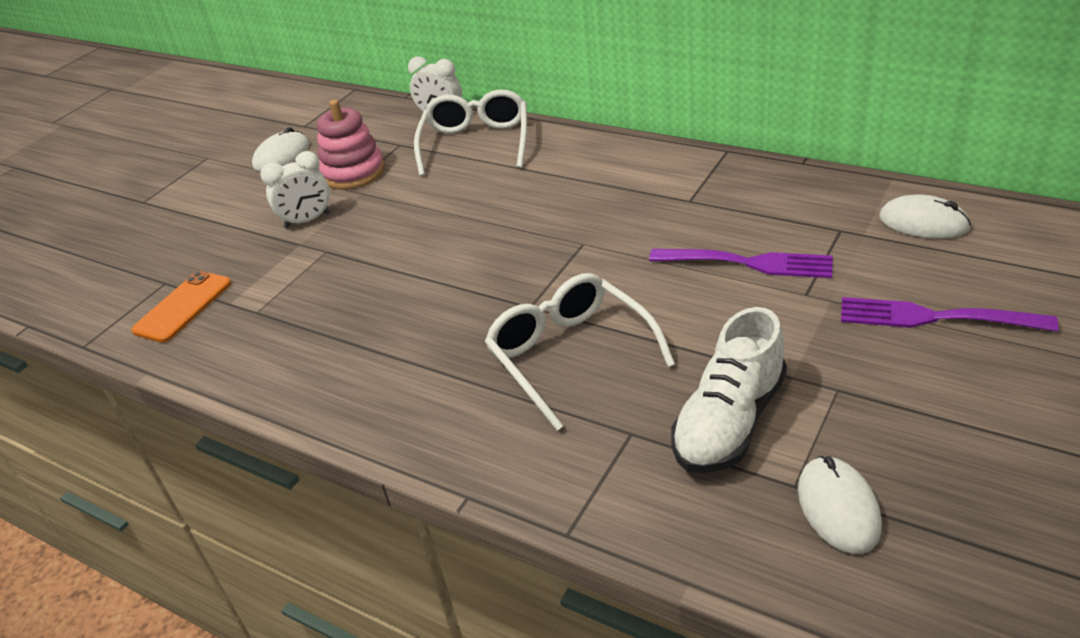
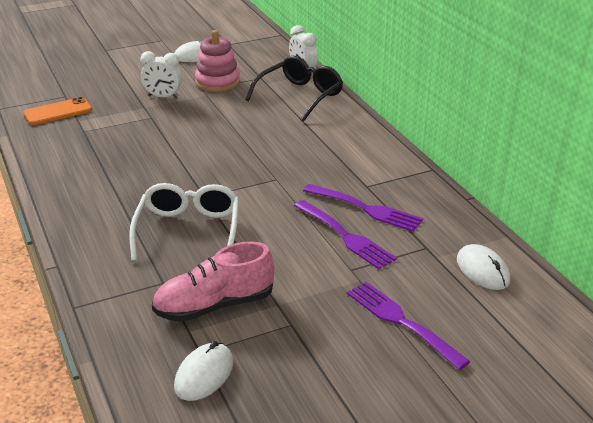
camera: 30 degrees right, 5 degrees down
white glasses [414,90,527,177] -> black glasses [245,56,343,122]
white shoe [671,307,787,473] -> pink shoe [152,242,274,322]
none -> purple fork [303,184,423,232]

